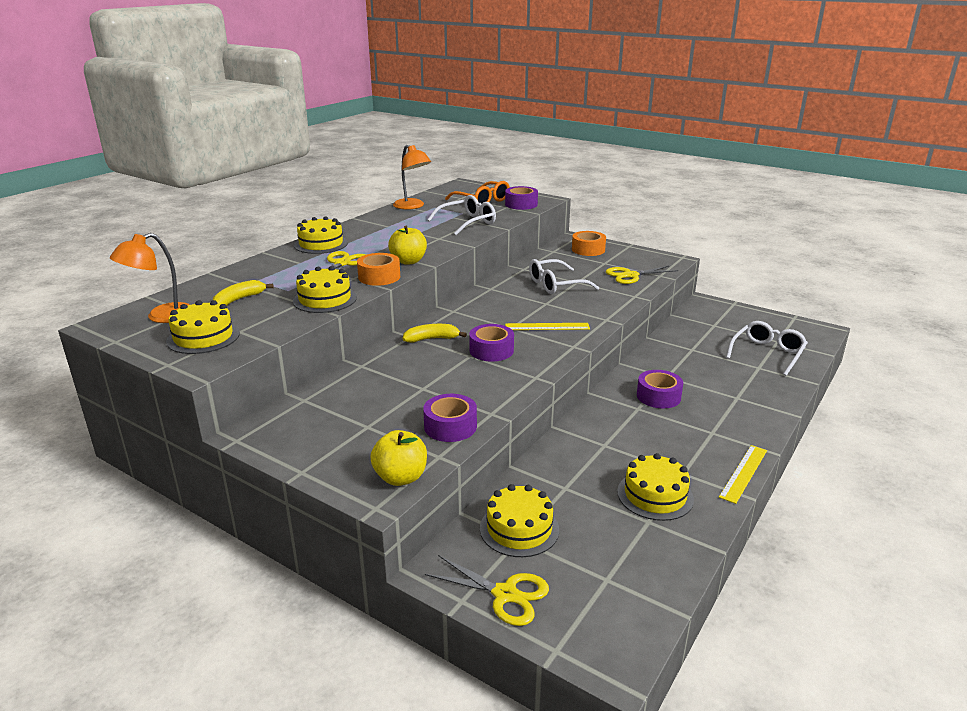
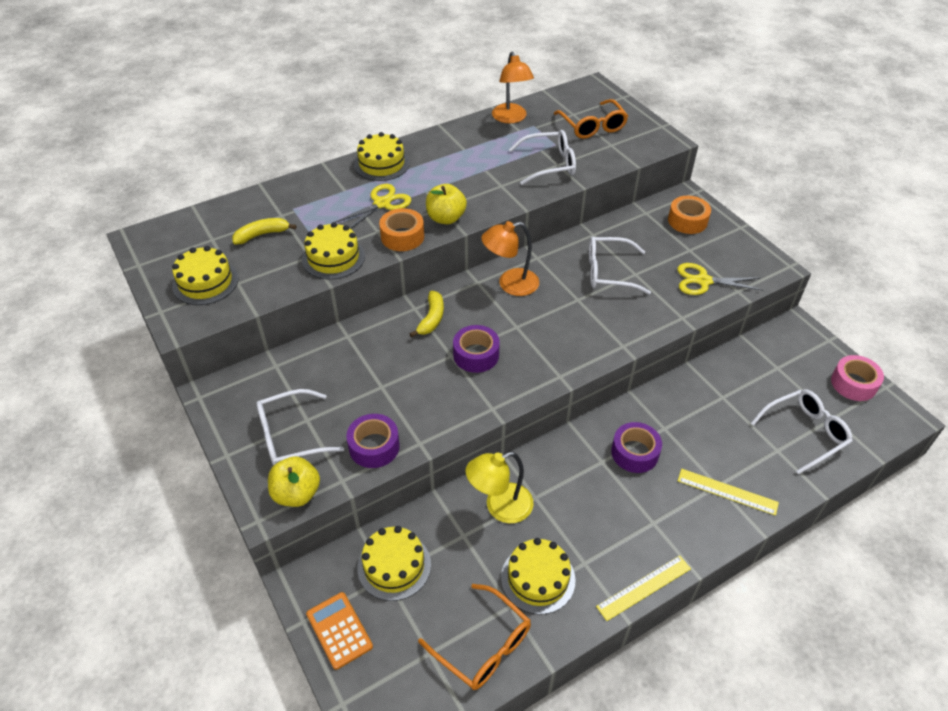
camera: 25 degrees right, 20 degrees up
orange lamp [110,233,190,323] -> orange lamp moved to [481,221,539,296]
yellow banana [403,324,467,342] -> yellow banana turned 90 degrees clockwise [410,291,444,337]
yellow scissors [425,555,549,626] -> orange calculator [306,592,373,670]
purple tape [505,186,538,210] -> none
yellow ruler [505,323,590,330] -> yellow ruler moved to [678,469,779,516]
none -> white glasses [256,389,344,466]
none -> orange glasses [418,584,531,690]
none -> yellow lamp [465,452,534,523]
none -> pink tape [831,355,884,401]

